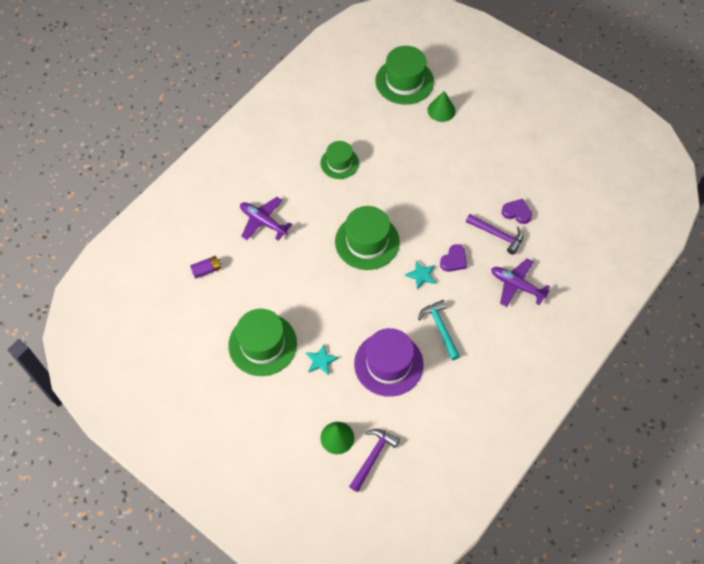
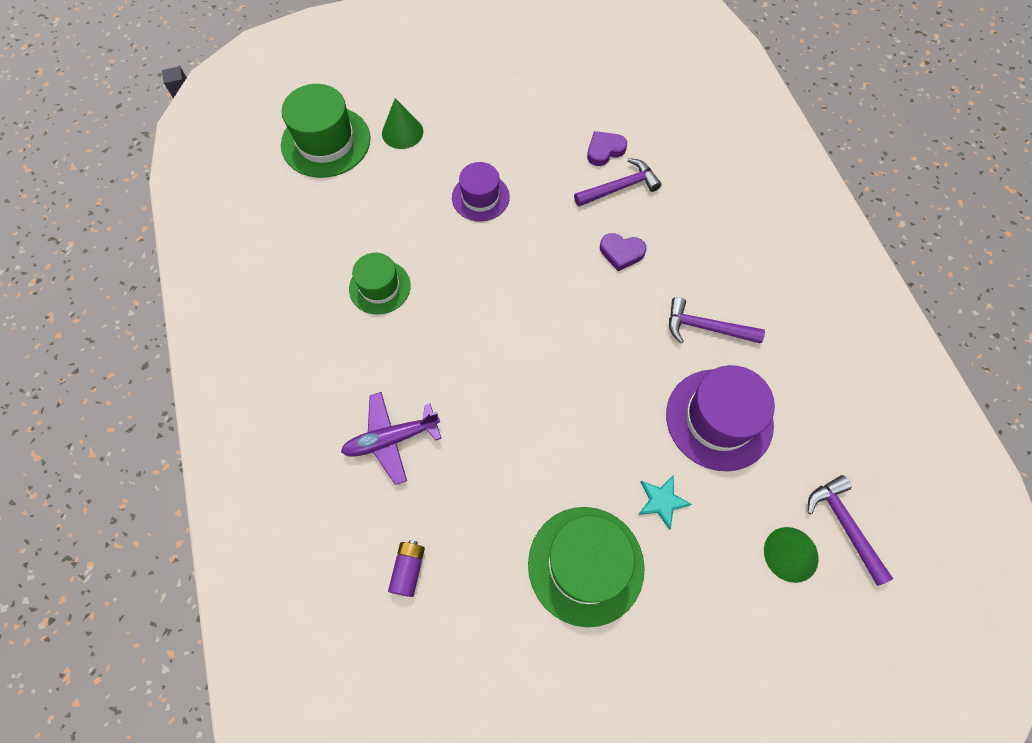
camera: 55 degrees left, 5 degrees up
green hat [335,206,400,270] -> none
turquoise star [405,260,436,289] -> none
turquoise hammer [418,300,460,360] -> purple hammer [669,297,765,344]
purple heart [440,244,467,272] -> purple heart turned 120 degrees clockwise [600,233,646,271]
purple plane [491,259,550,307] -> none
none -> purple hat [452,162,510,222]

